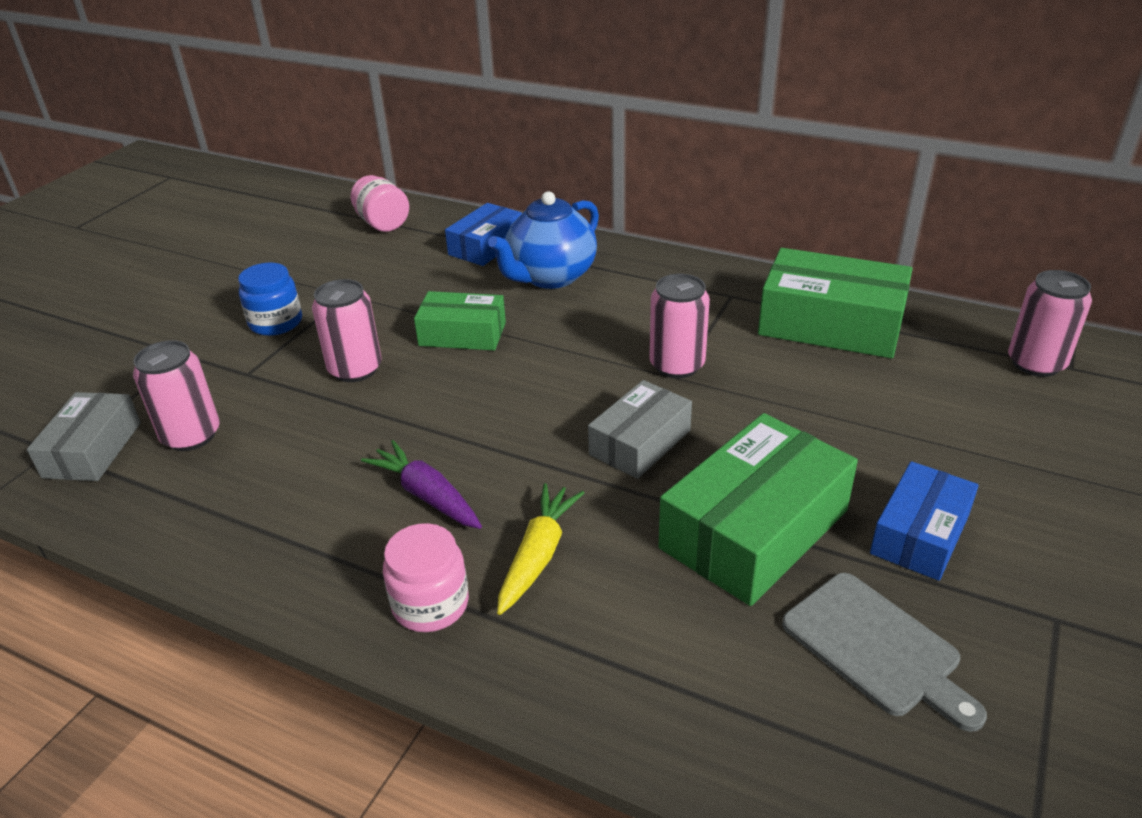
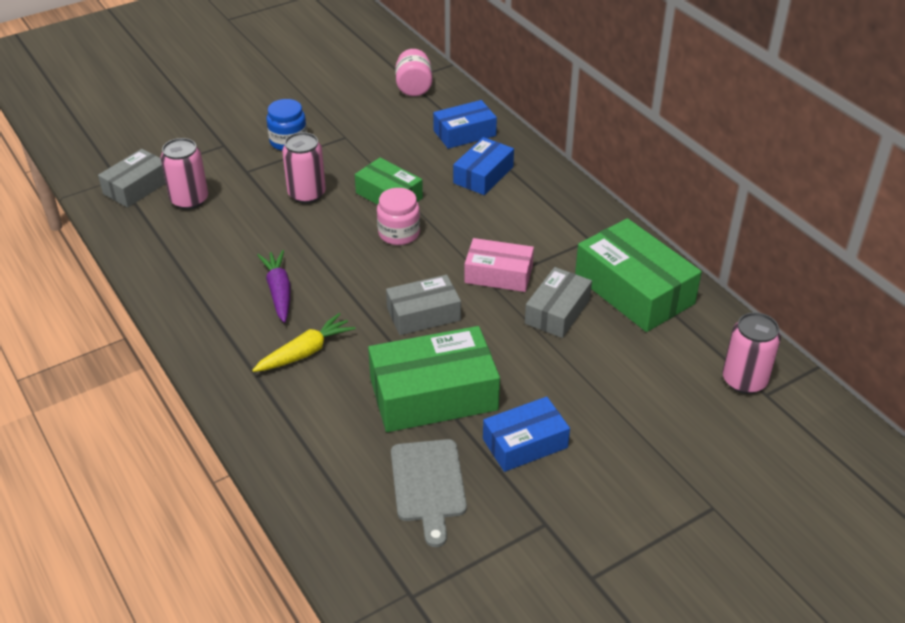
camera: 30 degrees right, 5 degrees up
pink jar [383,523,469,632] -> pink jar moved to [377,188,420,245]
blue teapot [488,191,599,289] -> blue box [453,137,514,195]
pink can [650,274,710,378] -> pink box [464,238,534,292]
none -> grey box [525,267,592,338]

